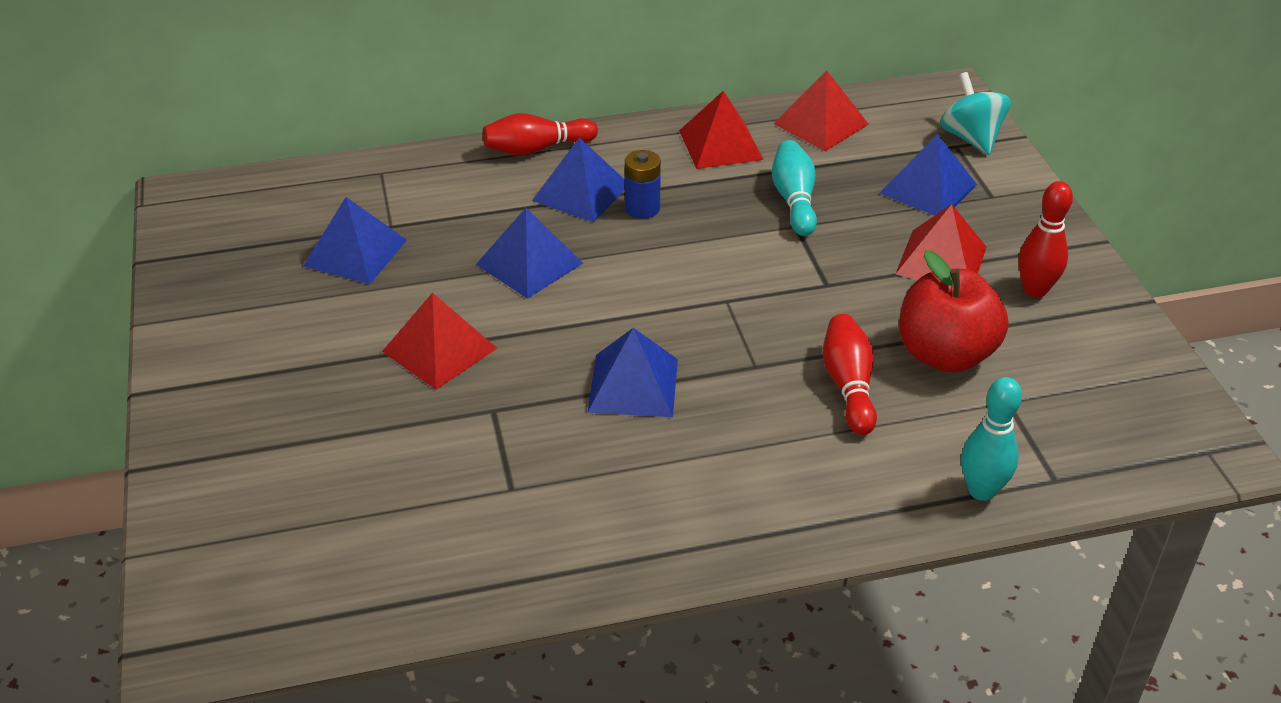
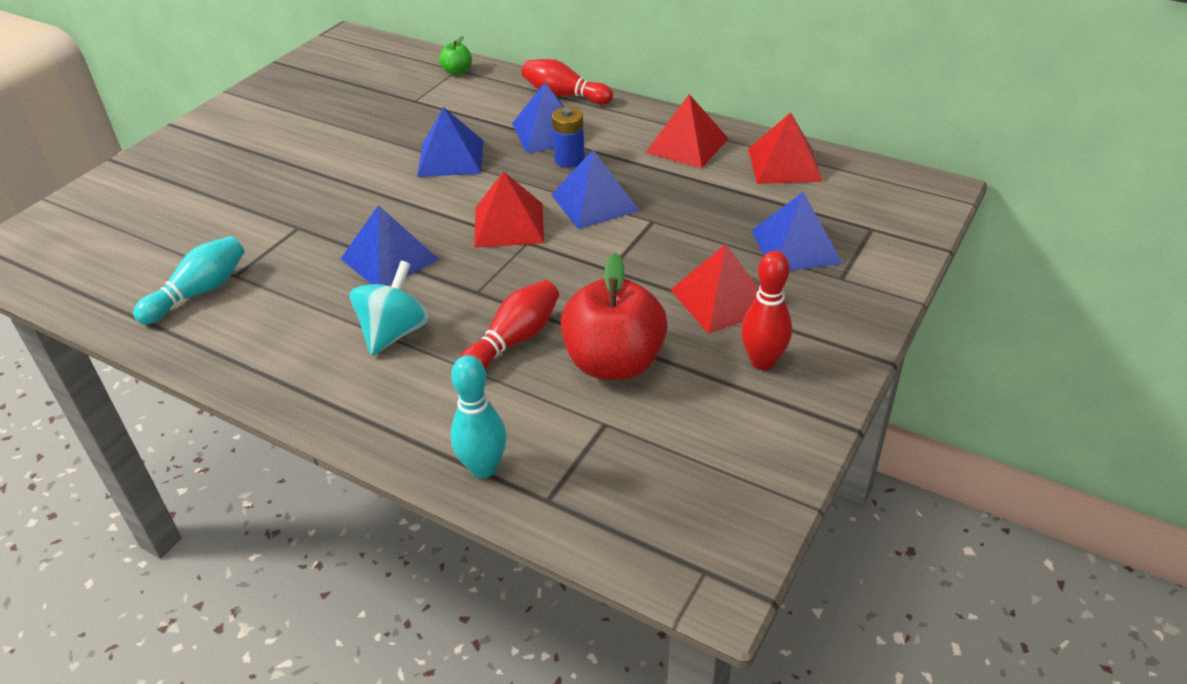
camera: 45 degrees right, 0 degrees up
blue pyramid [303,197,407,284] -> blue pyramid moved to [551,150,639,229]
red pyramid [382,292,497,390] -> red pyramid moved to [474,171,544,248]
turquoise bowling pin [772,140,817,236] -> turquoise bowling pin moved to [133,236,245,324]
turquoise spinning top [940,72,1011,155] -> turquoise spinning top moved to [350,261,429,356]
none -> green apple [439,36,472,75]

